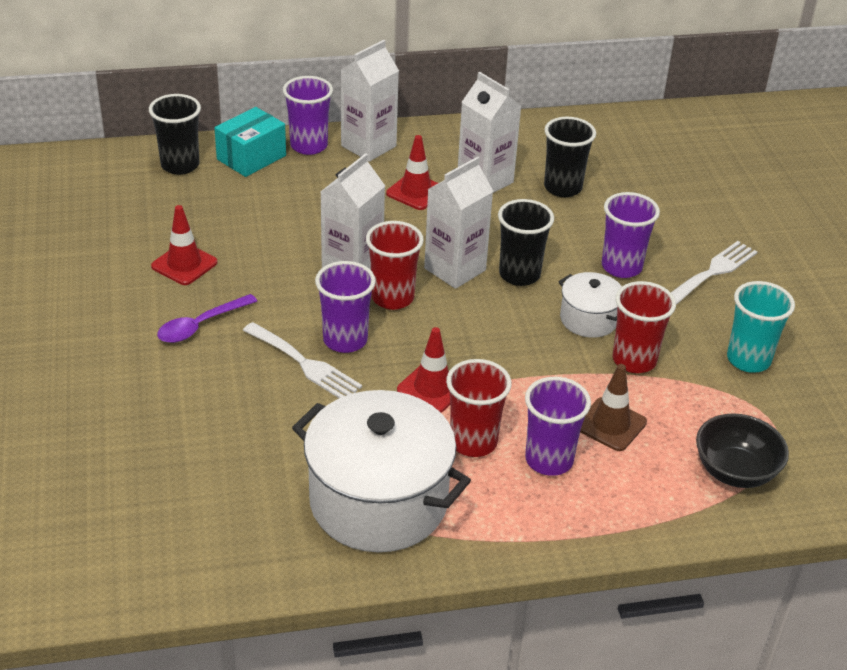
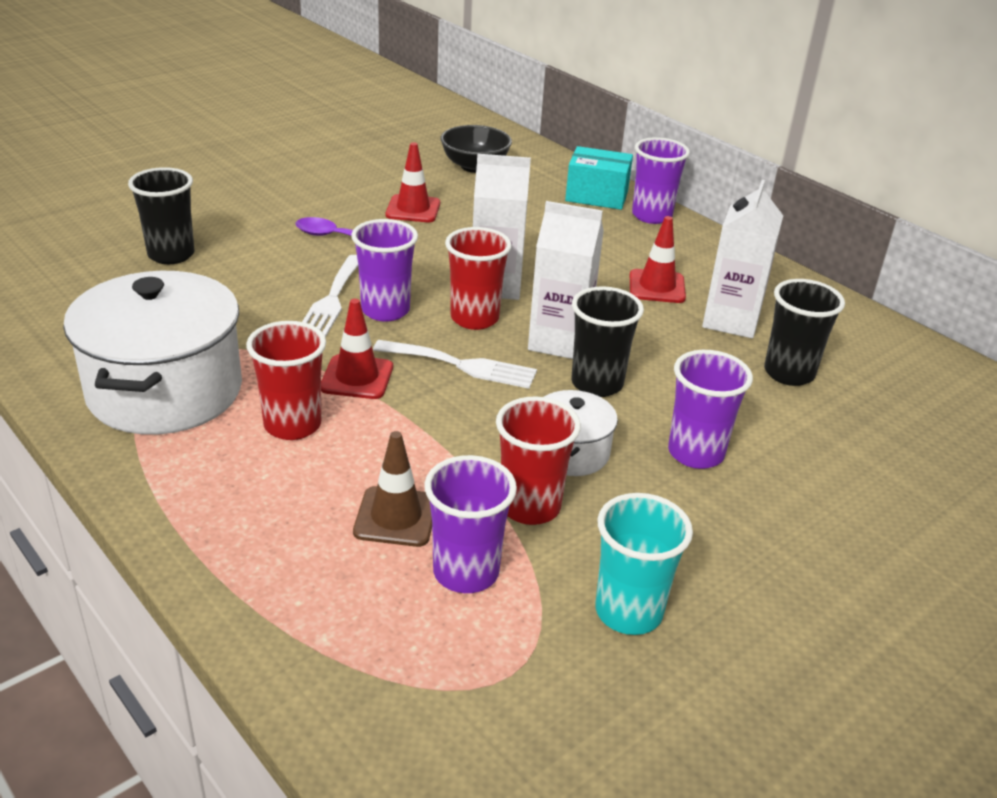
camera: 60 degrees right, 5 degrees down
black cup [149,94,201,175] -> black cup moved to [128,167,194,264]
white carton [341,40,399,162] -> none
purple cup [525,377,591,476] -> purple cup moved to [424,455,517,593]
white fork [671,241,757,305] -> white fork moved to [373,340,537,389]
black bowl [696,413,789,488] -> black bowl moved to [441,125,512,173]

